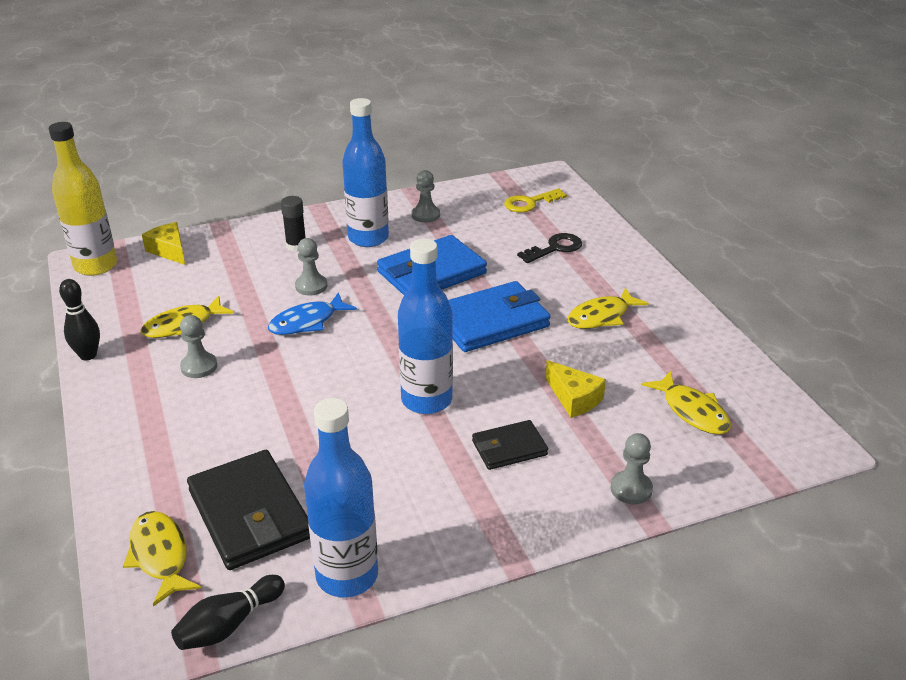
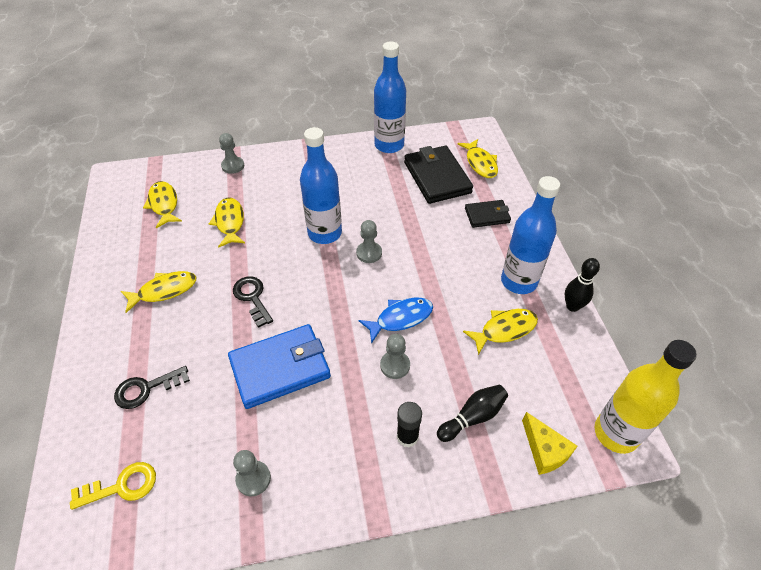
camera: 170 degrees left, 15 degrees up
black bowling pin [171,575,285,650] -> black bowling pin moved to [437,385,508,442]
grey pawn [180,315,217,378] -> grey pawn moved to [356,220,382,263]
blue bottle [342,98,389,247] -> blue bottle moved to [501,176,560,294]
blue wallet [448,281,551,352] -> black key [233,276,273,328]
black wallet [472,420,548,470] -> black wallet moved to [465,200,511,228]
yellow cheese [545,360,606,418] -> yellow fish [209,198,245,248]

